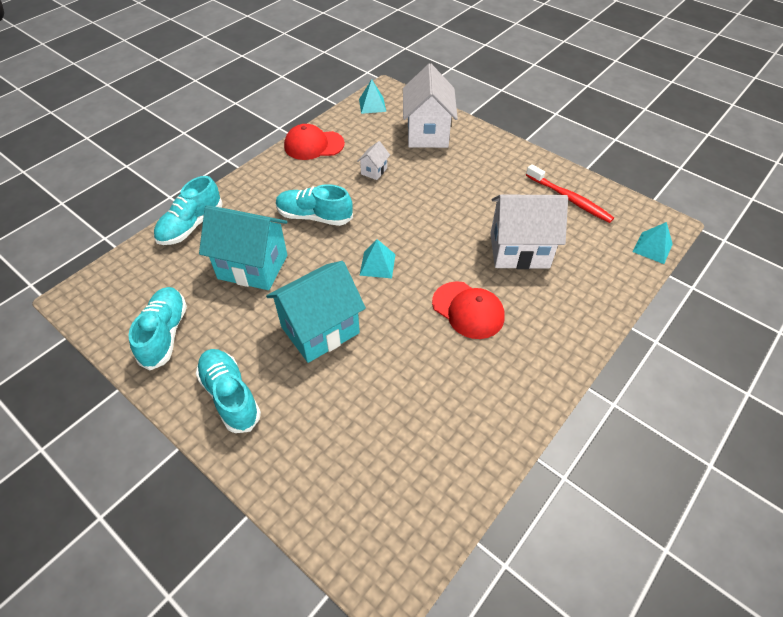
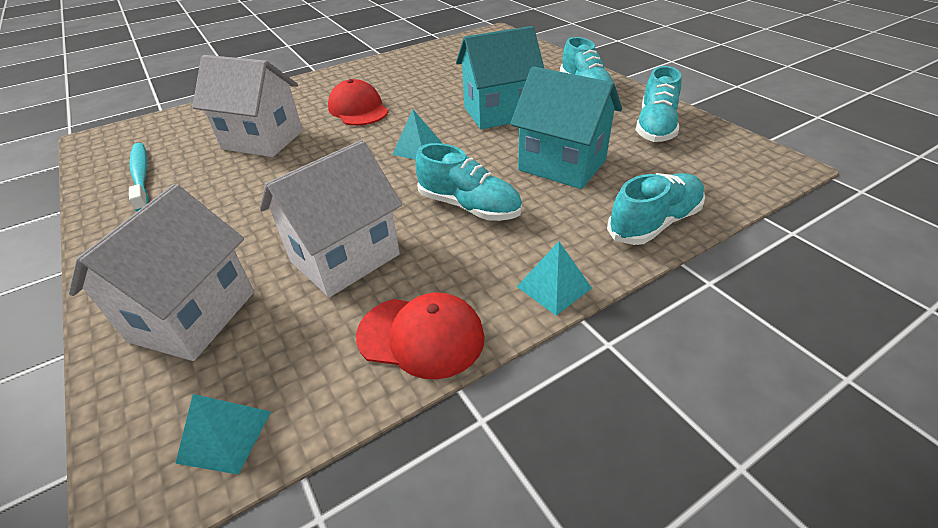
camera: 160 degrees left, 10 degrees down
white house [357,141,390,180] -> white house [259,140,402,297], size x2.26
red toothbrush [526,164,614,223] -> turquoise toothbrush [129,143,149,212]
turquoise pyramid [633,222,673,264] -> turquoise pyramid moved to [517,241,592,316]

